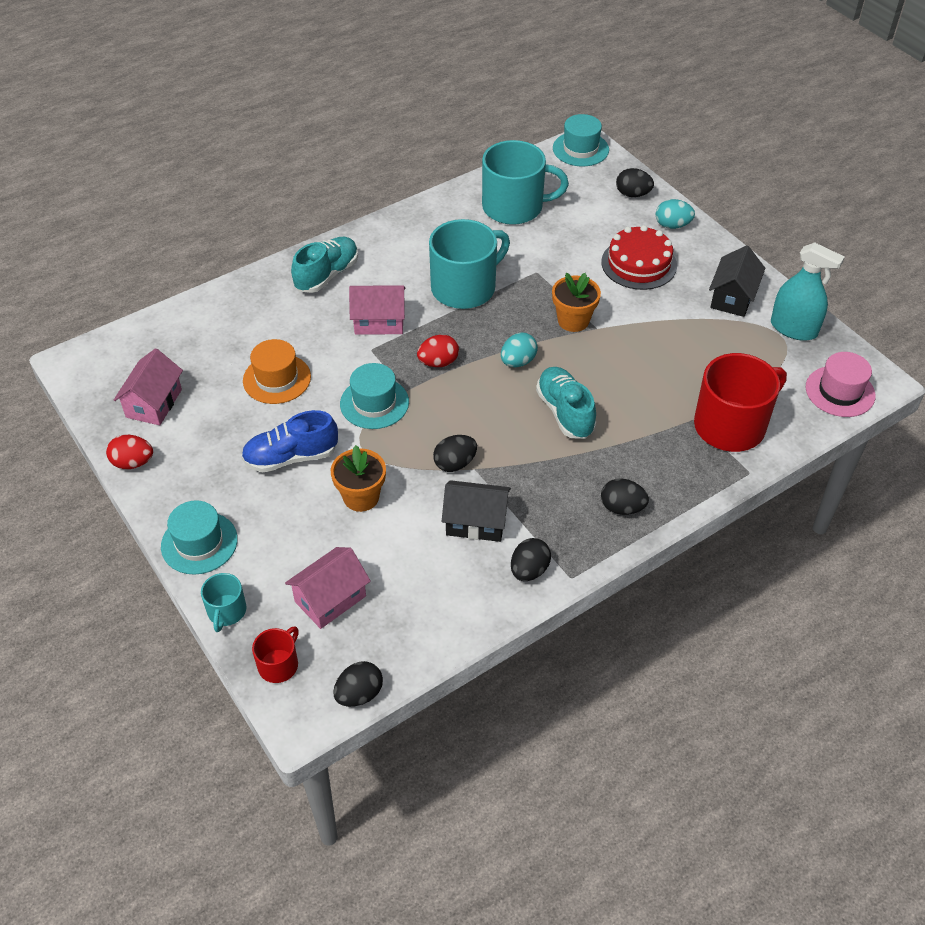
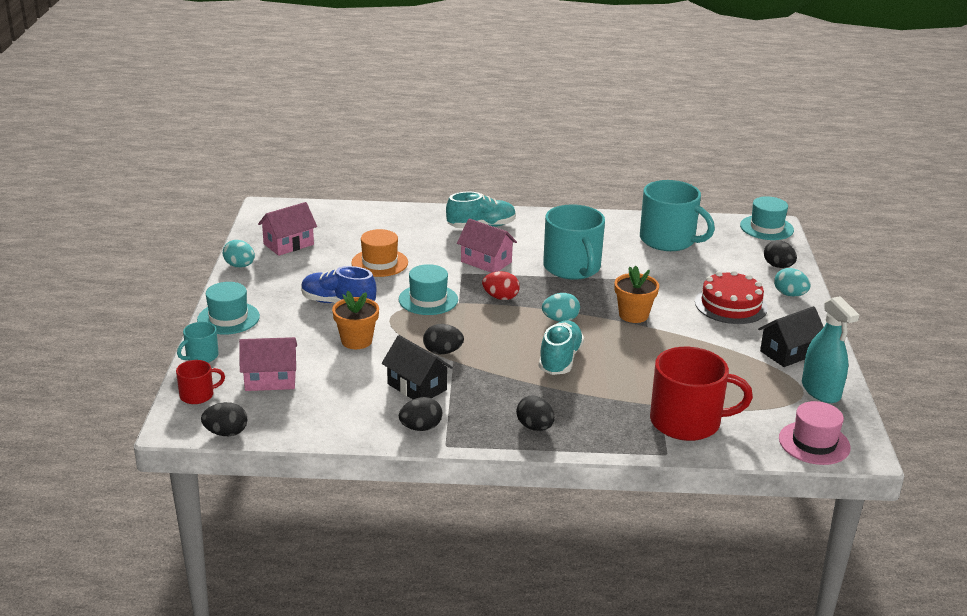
camera: 35 degrees right, 20 degrees down
red egg [106,435,153,469] -> turquoise egg [223,240,255,268]
turquoise mug [429,219,510,309] -> turquoise mug turned 75 degrees clockwise [543,204,605,280]

